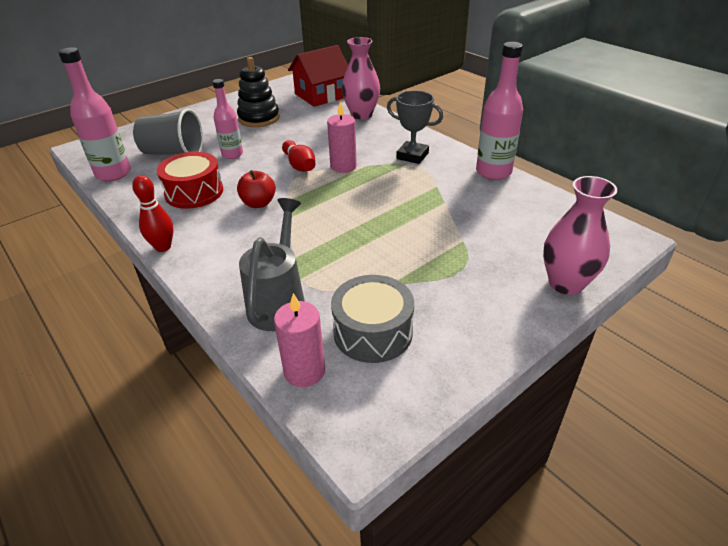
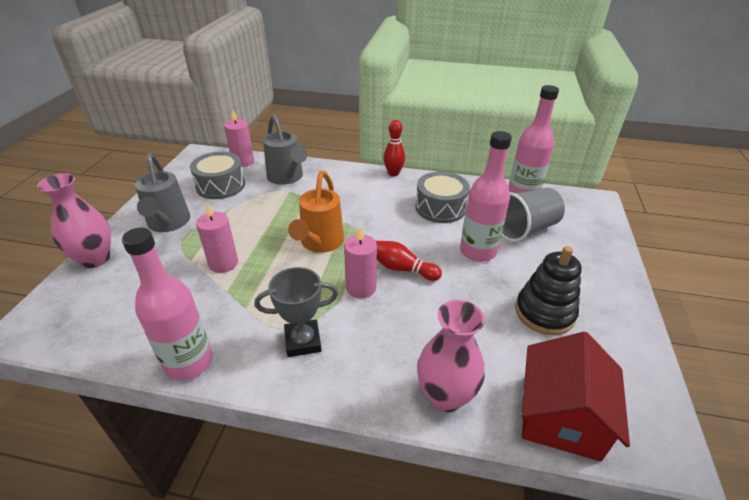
camera: 140 degrees right, 0 degrees up
red drum [157,152,223,209] -> grey drum [415,172,470,223]
pink bottle [213,79,243,159] -> pink bottle [460,131,512,262], size x1.54
red apple [237,170,276,208] -> none
none -> grey watering can [135,153,190,232]
none -> pink candle [196,203,238,273]
none -> orange watering can [288,171,344,253]

